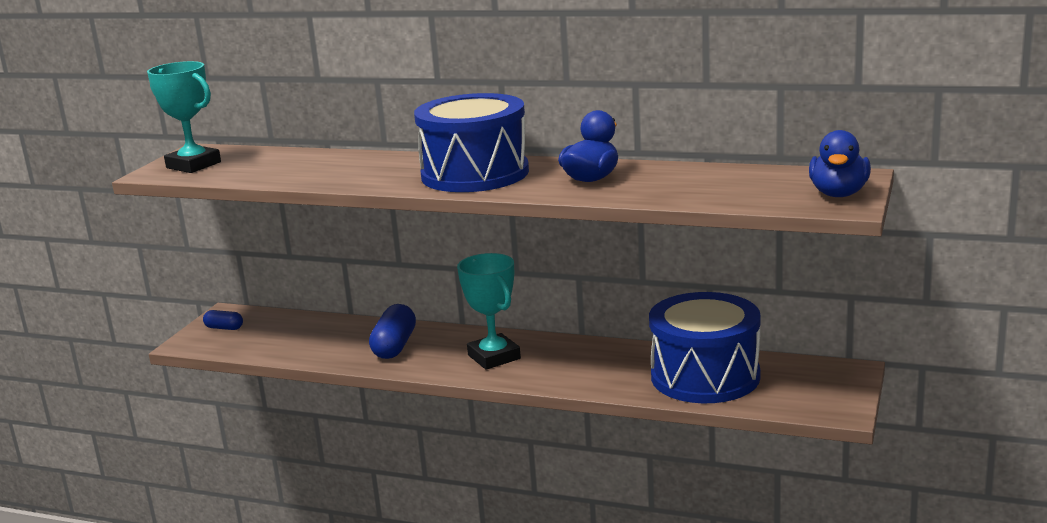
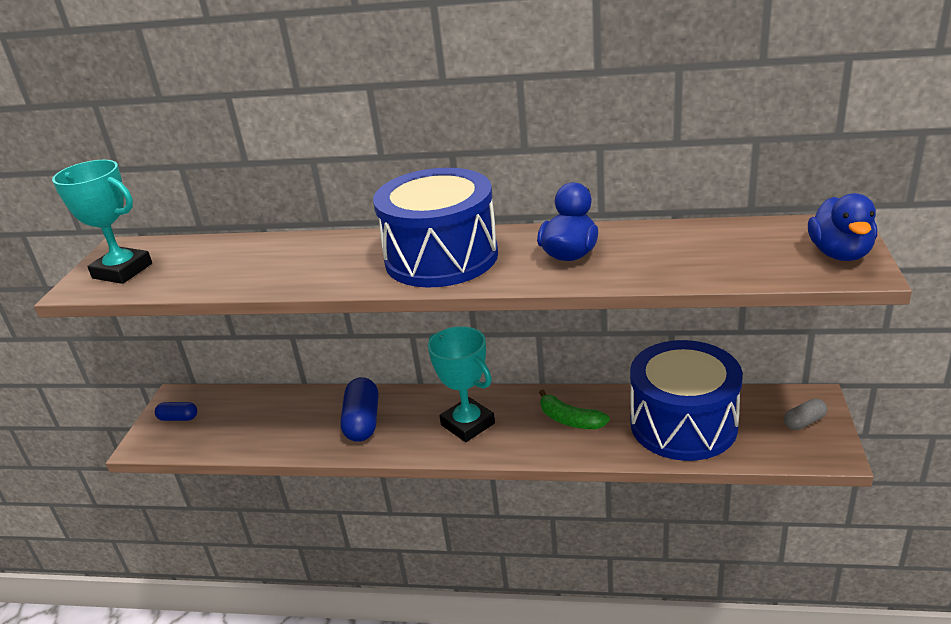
camera: 10 degrees left, 10 degrees up
none -> green banana [539,390,610,429]
none -> grey capsule [784,399,827,430]

